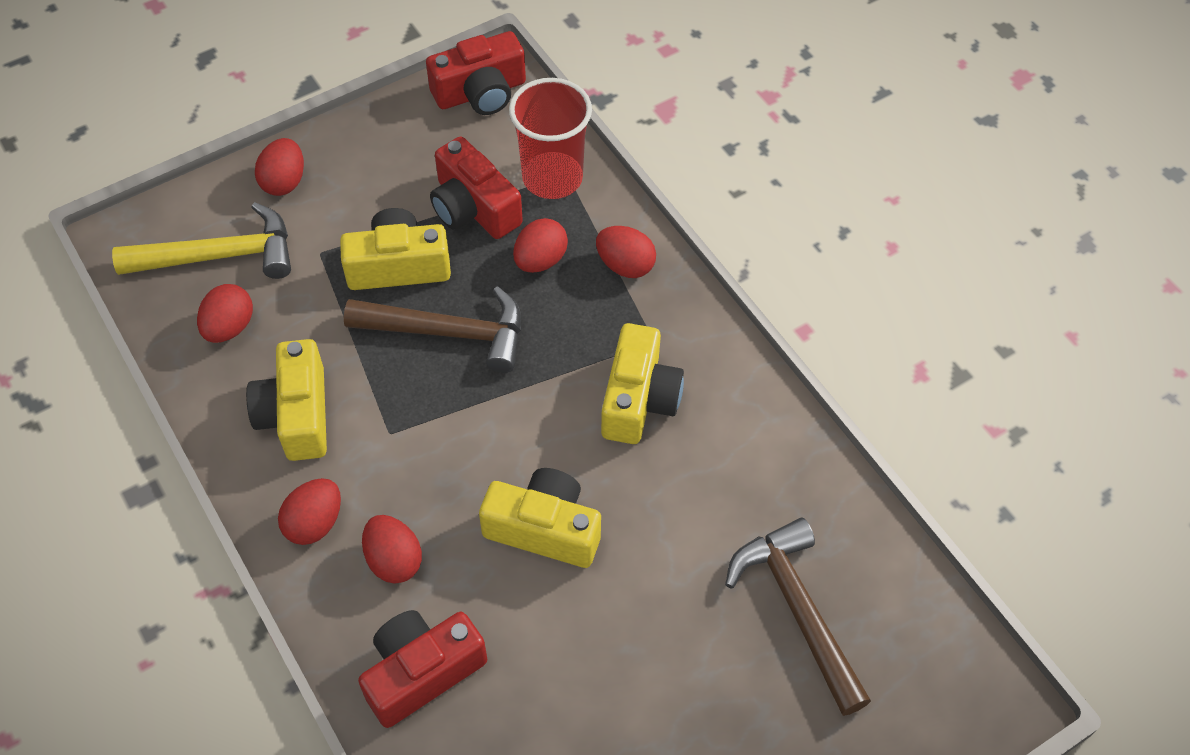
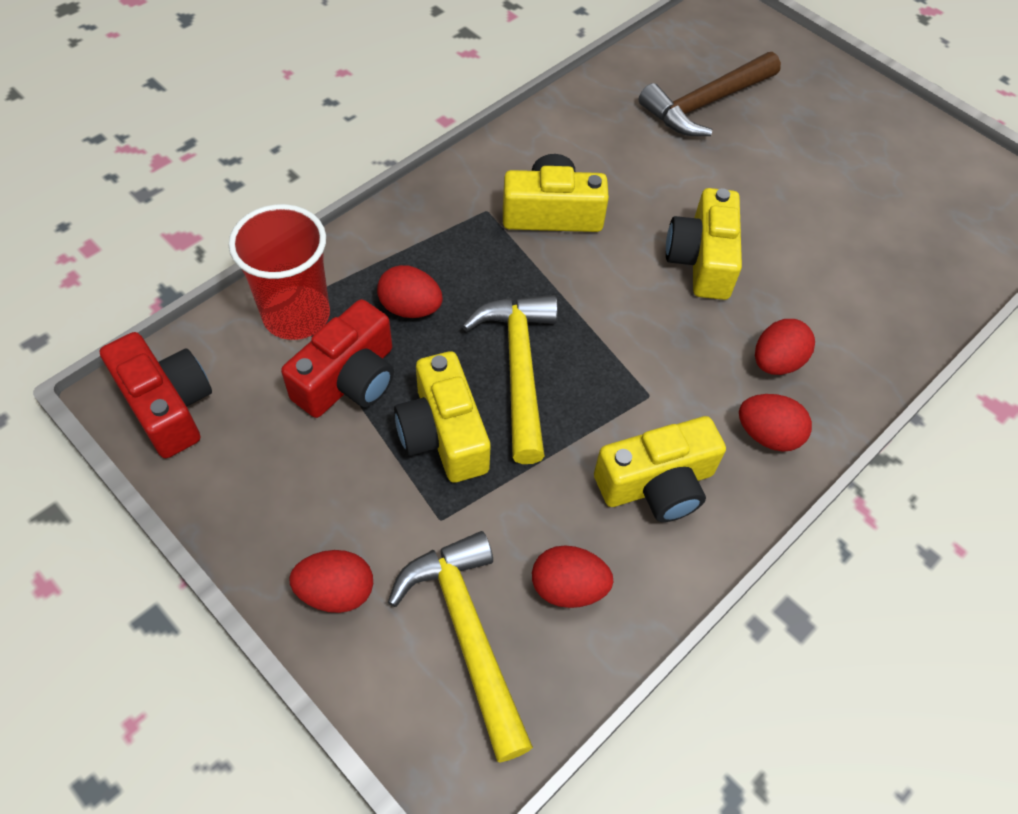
camera: 105 degrees left, 0 degrees up
brown hammer [344,286,521,373] -> yellow hammer [462,295,558,464]
red camera [358,610,487,728] -> none
red egg [596,226,656,278] -> none

